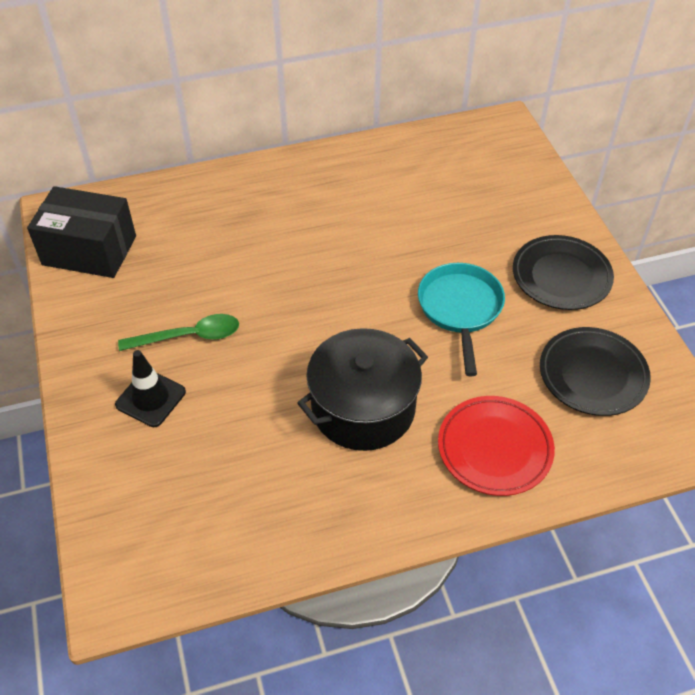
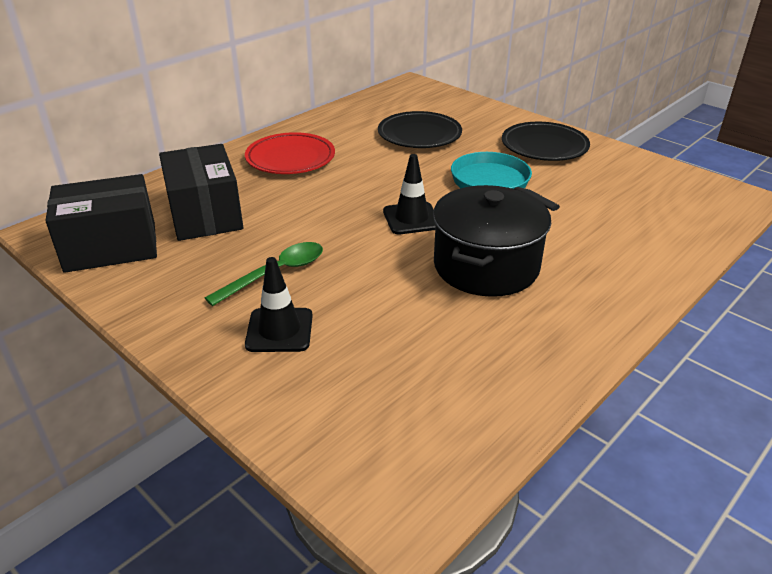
camera: 30 degrees left, 15 degrees down
red plate [438,396,555,496] -> red plate moved to [245,132,335,174]
black plate [540,327,651,416] -> black plate moved to [378,111,462,148]
none -> black box [159,144,243,241]
none -> black traffic cone [383,154,436,234]

